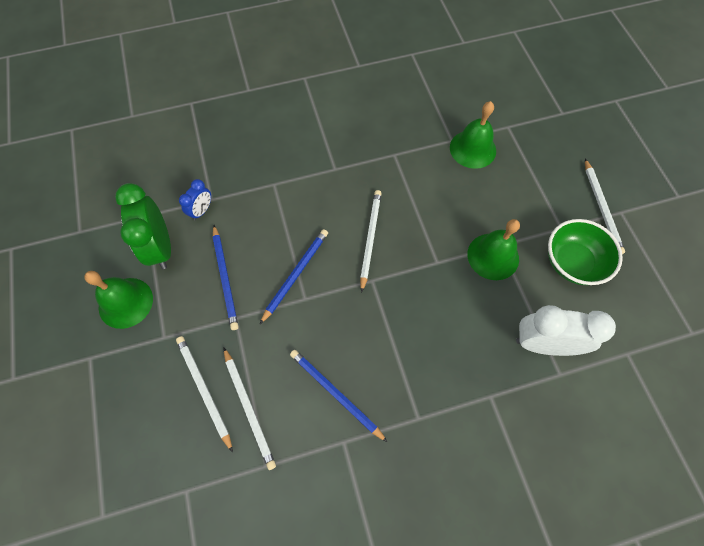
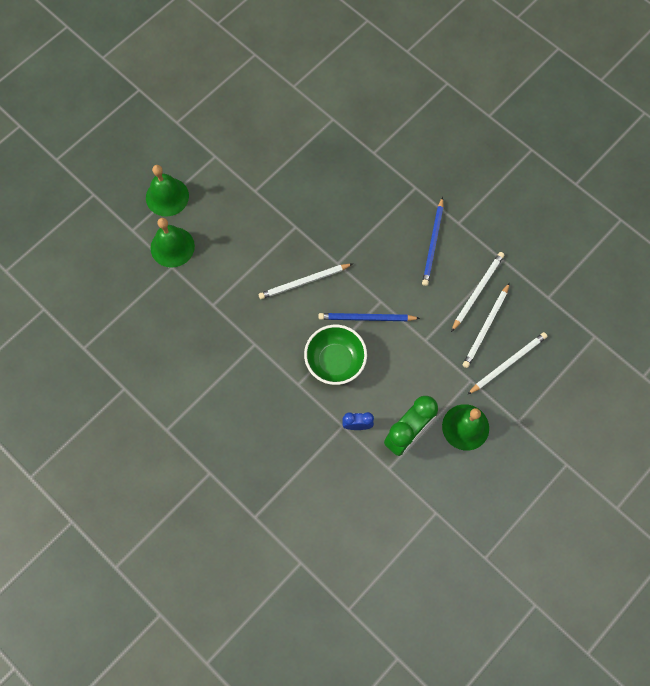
camera: 120 degrees left, 5 degrees up
blue pencil [213,225,239,330] -> none
green bell [468,219,520,280] -> green bell moved to [146,165,189,216]
white clock [516,305,616,356] -> none
green bowl [548,219,623,285] -> green bowl moved to [304,325,367,385]
white pencil [585,159,625,254] -> white pencil moved to [467,332,547,395]

